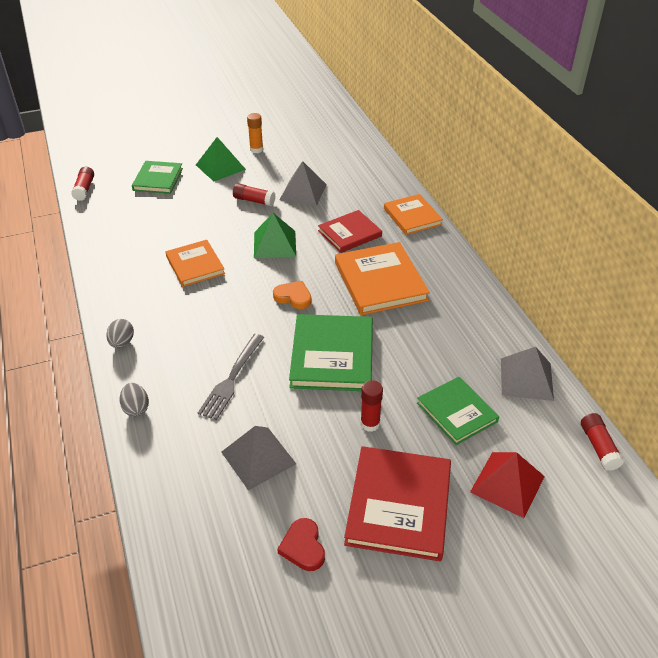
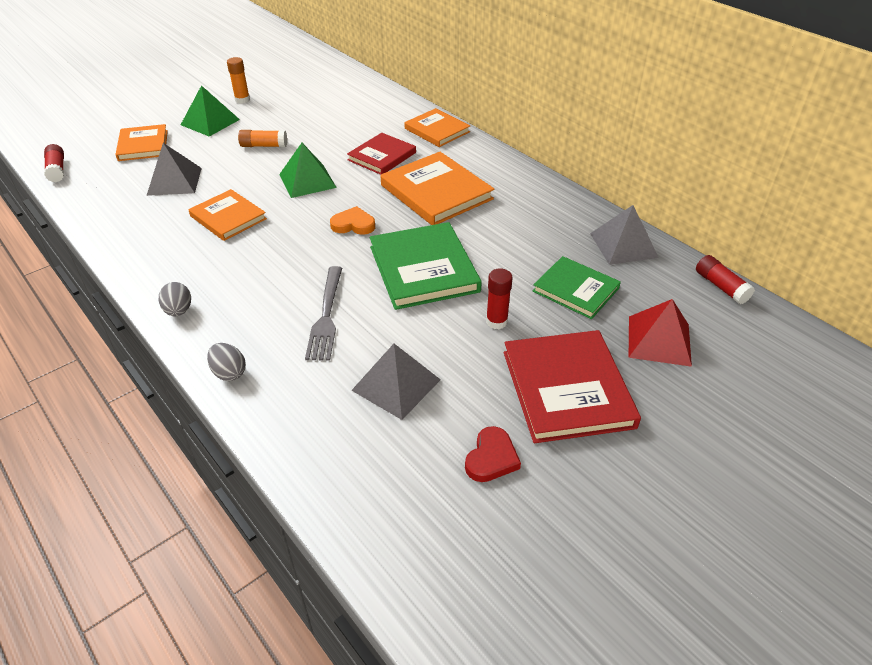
camera: 20 degrees left, 0 degrees up
green book [132,161,183,194] -> orange book [115,124,168,161]
red glue stick [233,183,275,206] -> orange glue stick [238,130,287,147]
red heart [277,518,325,571] -> red heart turned 120 degrees counterclockwise [465,426,521,482]
grey pyramid [280,161,327,206] -> grey pyramid moved to [147,143,202,196]

